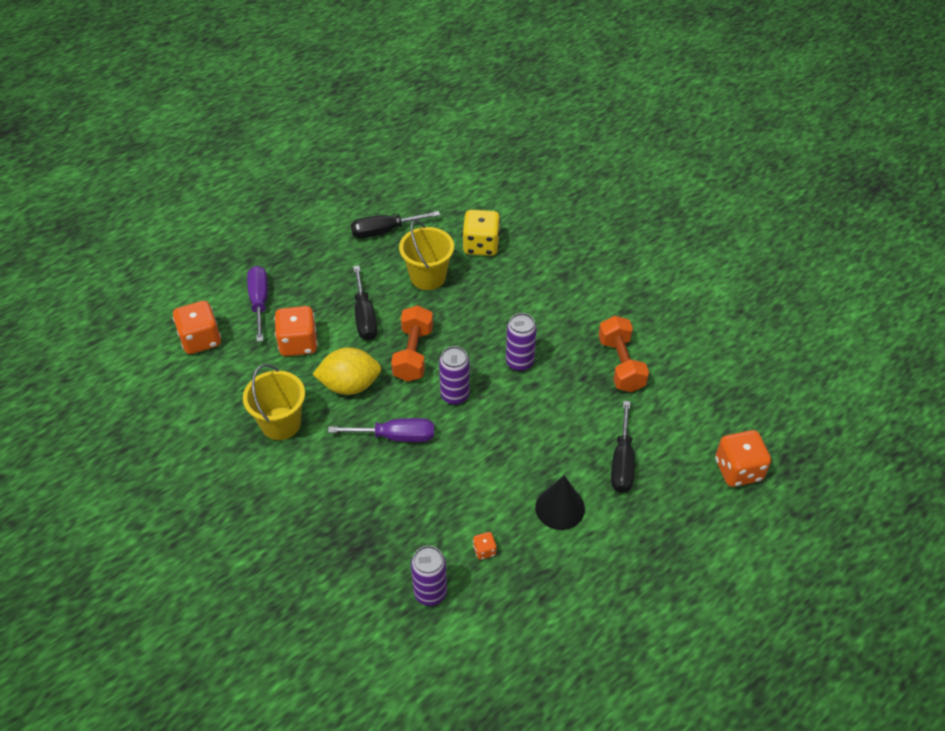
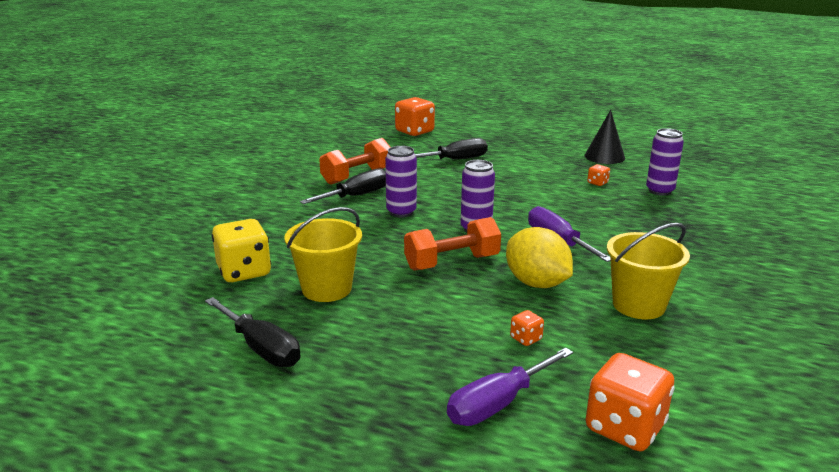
camera: 120 degrees left, 25 degrees down
orange dice [274,306,318,356] -> orange dice [510,310,544,346], size x0.46
black screwdriver [353,265,377,340] -> black screwdriver moved to [300,168,386,204]
black cone [535,475,585,530] -> black cone moved to [585,110,625,164]

